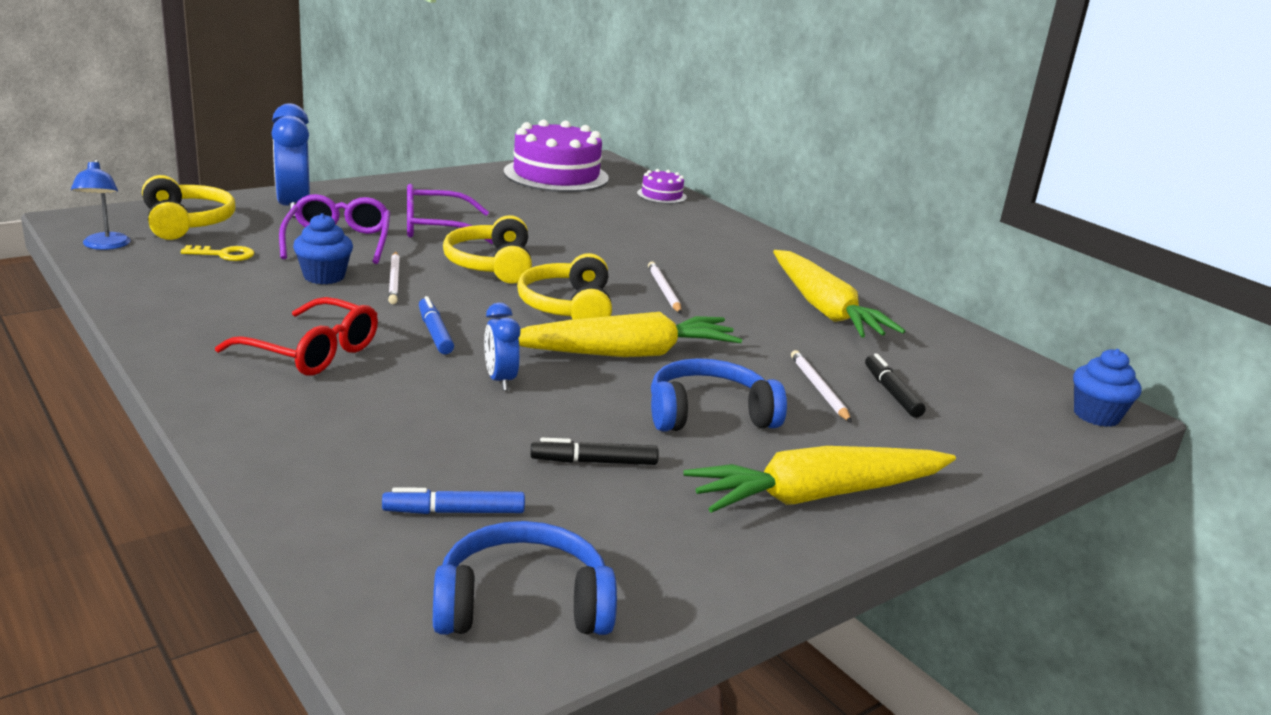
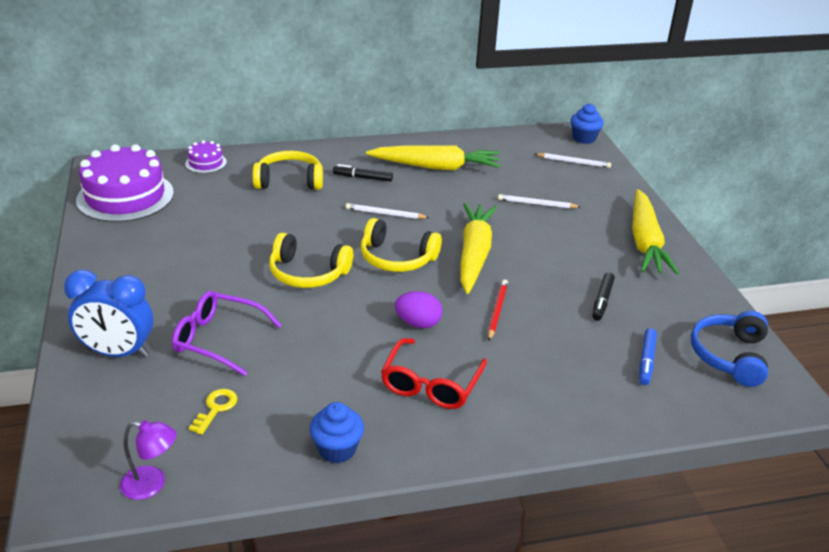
camera: 65 degrees left, 10 degrees up
blue lamp [71,159,131,250] -> purple lamp [120,420,177,500]
yellow headphones [142,175,235,240] -> yellow headphones moved to [253,151,323,190]
red glasses [215,297,378,376] -> red glasses turned 150 degrees clockwise [381,338,487,409]
blue cupcake [293,213,353,284] -> blue cupcake moved to [310,402,364,463]
white pencil [388,252,400,304] -> white pencil moved to [535,153,611,168]
purple glasses [407,184,493,244] -> none
blue marker [419,296,454,354] -> purple egg [395,291,442,328]
blue clock [484,303,520,391] -> red pencil [488,280,508,341]
blue headphones [651,358,787,432] -> none
black marker [865,354,926,418] -> black marker moved to [333,164,393,182]

